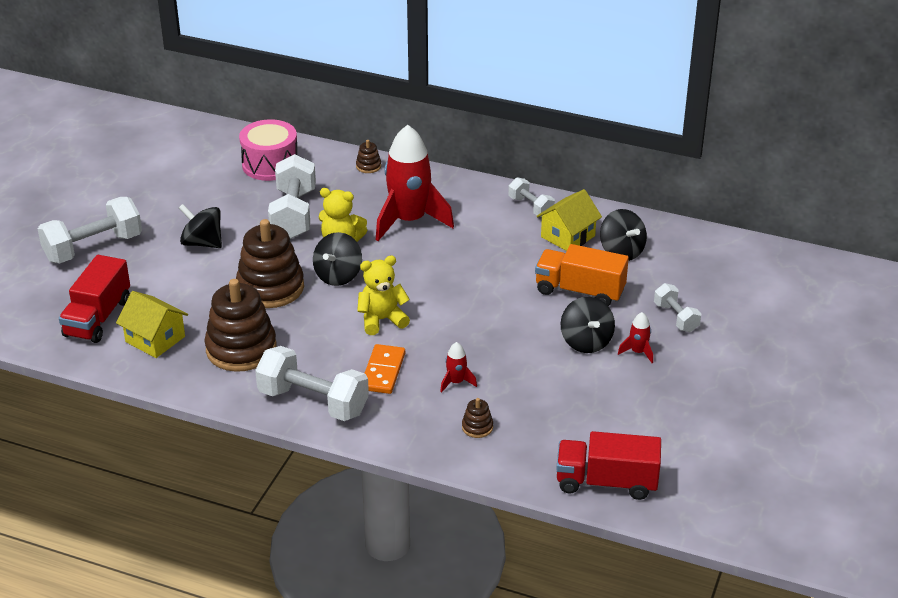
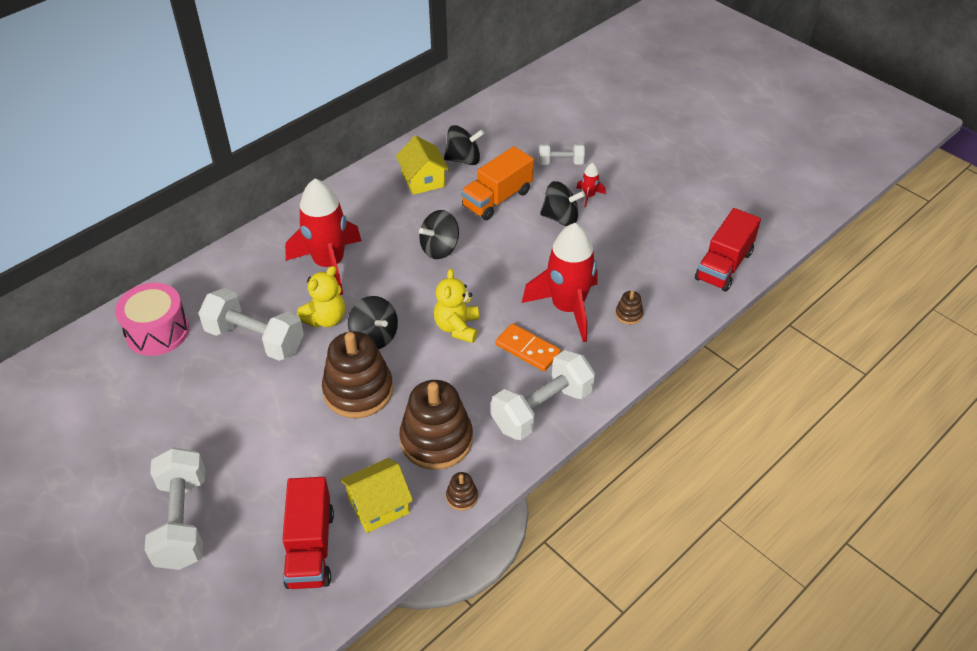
camera: 65 degrees left, 10 degrees up
red truck [59,255,130,343] -> red truck turned 45 degrees clockwise [282,477,334,589]
black spinning top [179,204,222,248] -> black spinning top moved to [419,210,459,259]
brown stacking toy [356,140,381,173] -> brown stacking toy moved to [446,472,478,511]
red rocket [440,342,477,393] -> red rocket [522,223,597,342], size x2.43
white dumbbell [508,177,555,217] -> none

